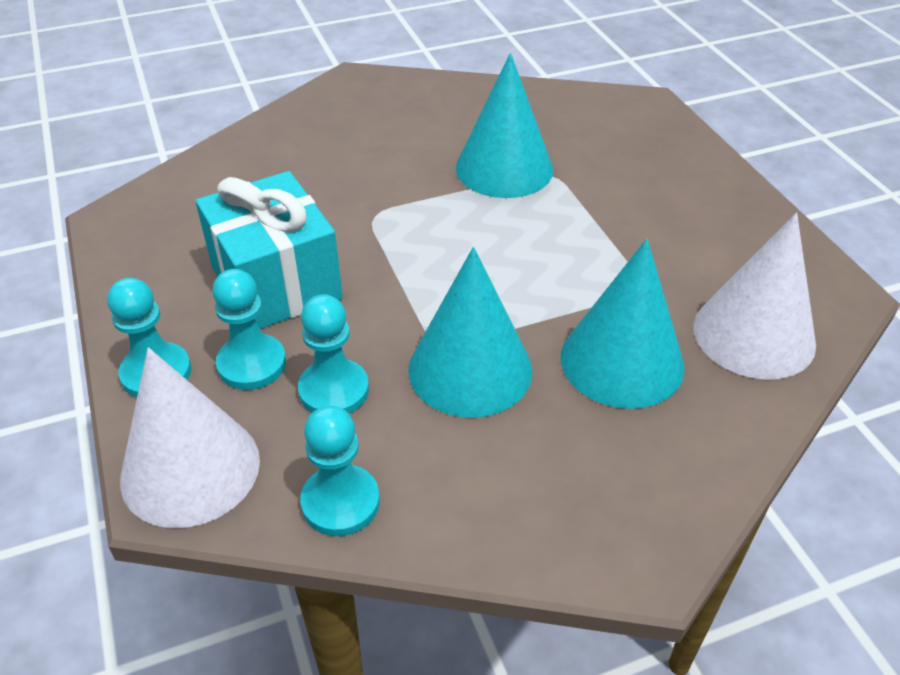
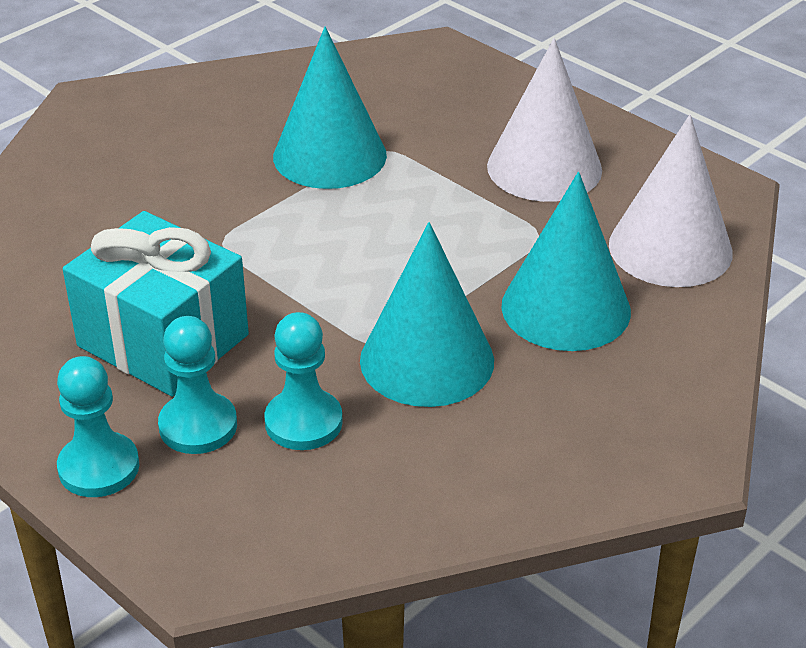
camera: 25 degrees left, 5 degrees down
white cone [120,348,260,528] -> white cone moved to [487,38,602,202]
turquoise pawn [300,405,380,536] -> none

